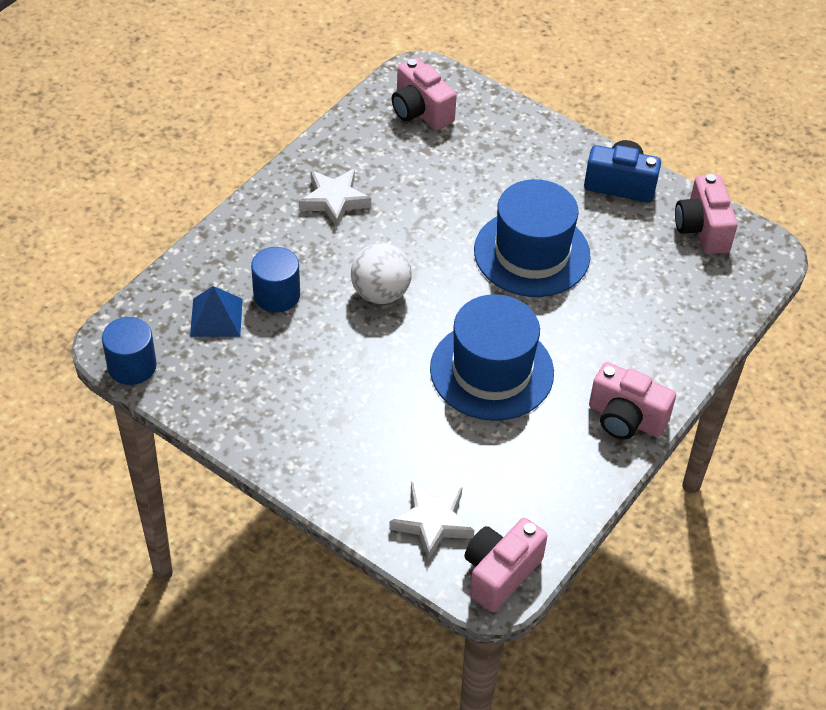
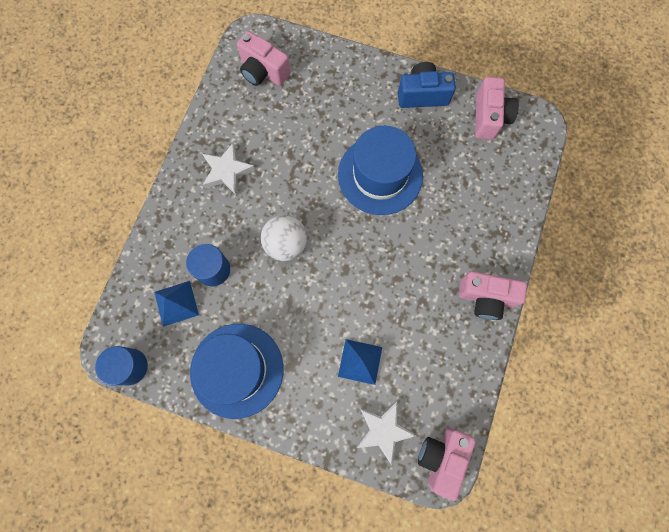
camera: 15 degrees left, 25 degrees up
blue hat [430,294,554,421] -> blue hat moved to [190,324,284,419]
pink camera [675,174,738,254] -> pink camera turned 150 degrees counterclockwise [475,77,519,140]
none -> blue pyramid [338,339,382,385]

